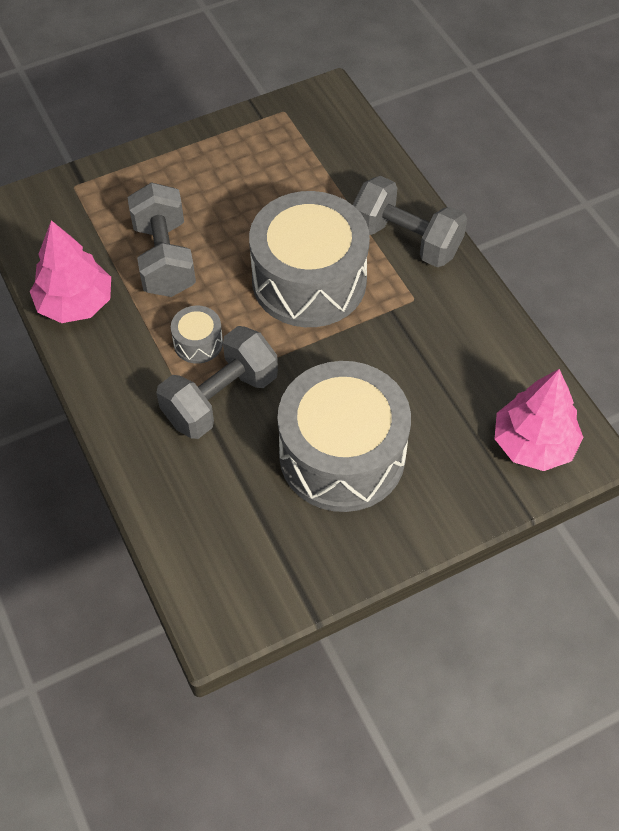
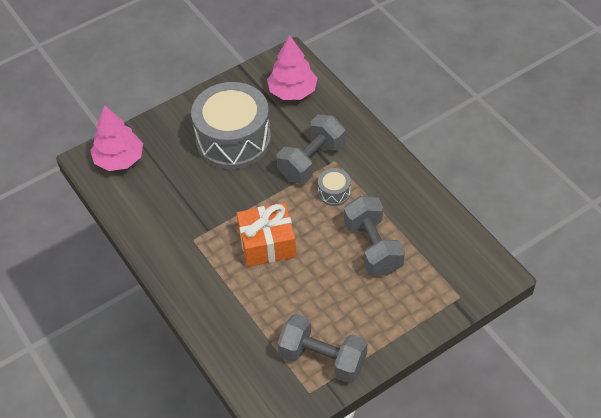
camera: 175 degrees right, 5 degrees down
pink tree [30,220,111,323] -> pink tree moved to [267,35,317,100]
grey drum [249,191,370,327] -> orange gift [237,203,296,267]
grey dumbbell [353,176,467,267] -> grey dumbbell moved to [277,314,367,383]

